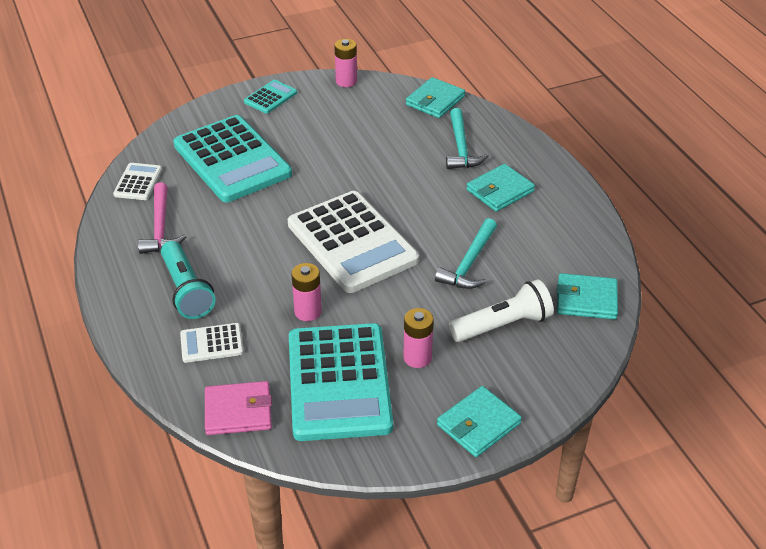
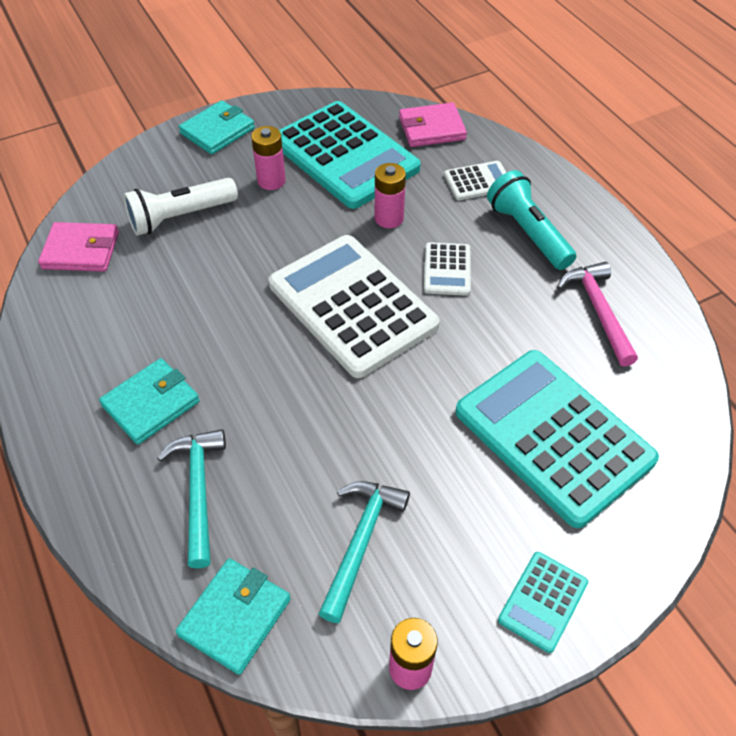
camera: 175 degrees right, 10 degrees up
white calculator [113,163,162,200] -> white calculator moved to [424,242,471,296]
turquoise calculator [289,323,393,441] -> turquoise calculator turned 150 degrees clockwise [279,101,421,209]
turquoise hammer [435,218,497,289] -> turquoise hammer moved to [319,481,410,623]
turquoise wallet [557,273,618,320] -> pink wallet [38,222,119,272]

